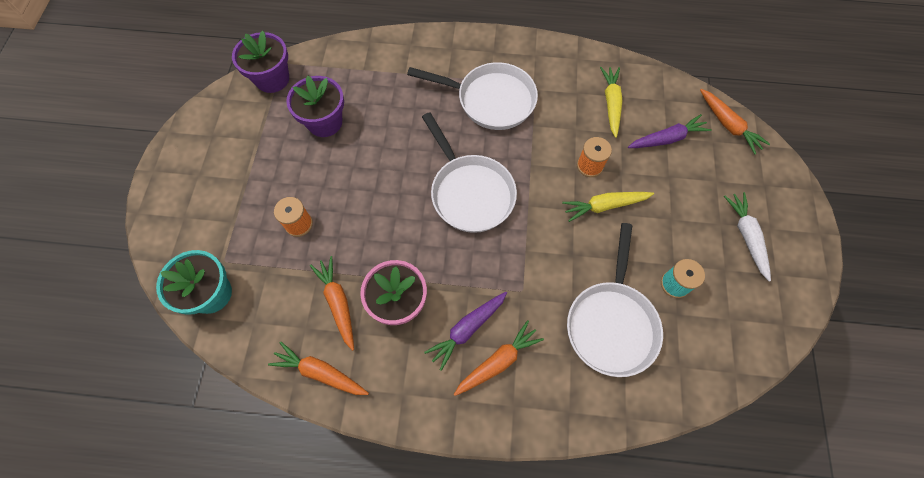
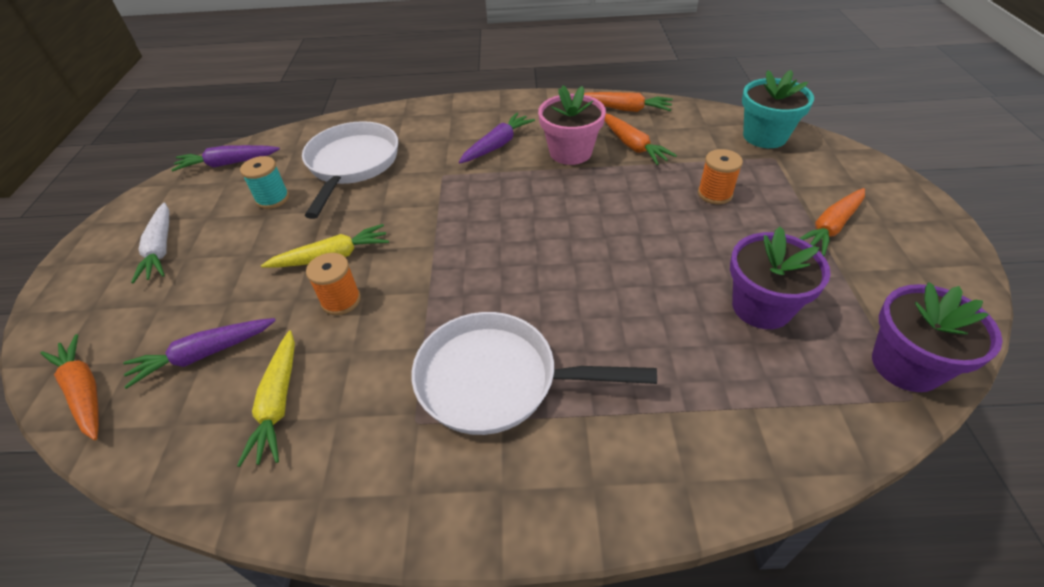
camera: 175 degrees right, 20 degrees down
white pan [422,112,517,233] -> none
orange carrot [454,320,544,396] -> orange carrot moved to [799,188,865,256]
none -> purple carrot [171,145,280,171]

